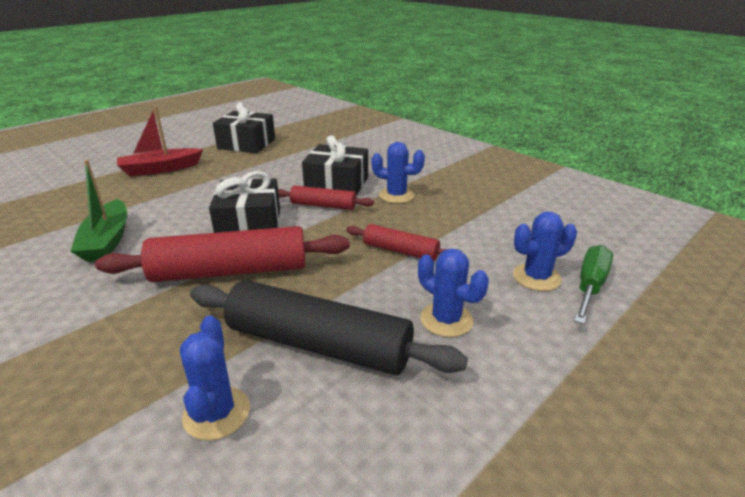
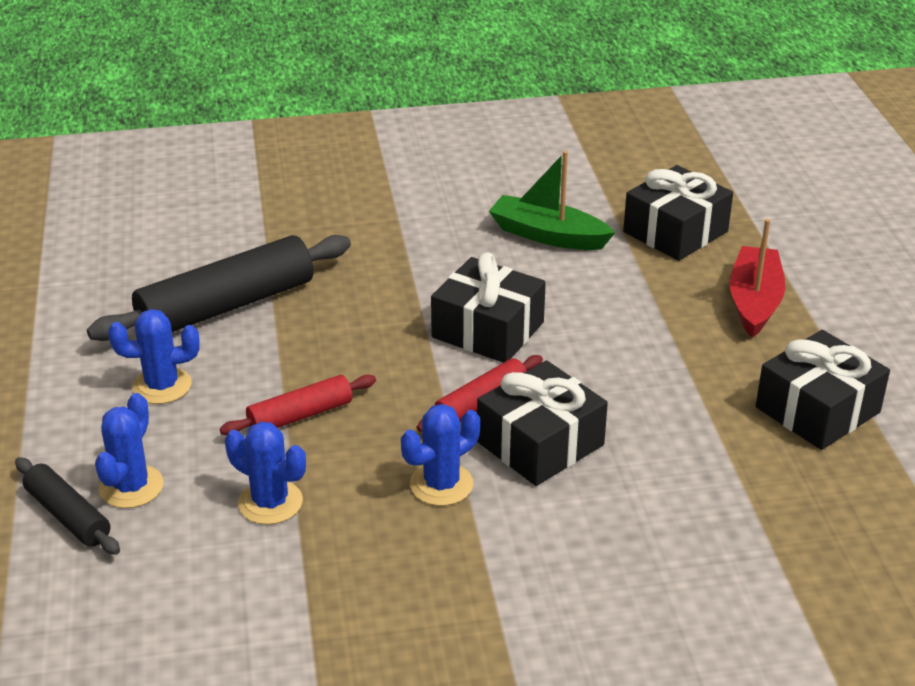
camera: 125 degrees right, 5 degrees up
red rolling pin [95,226,350,282] -> none
blue cactus [180,315,250,440] -> blue cactus moved to [225,422,306,525]
green screwdriver [574,245,613,324] -> black rolling pin [15,457,120,555]
none -> black gift [623,165,733,261]

